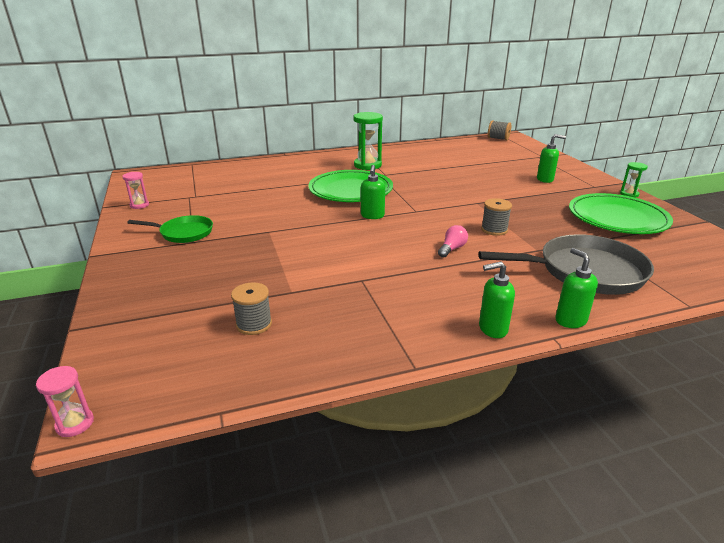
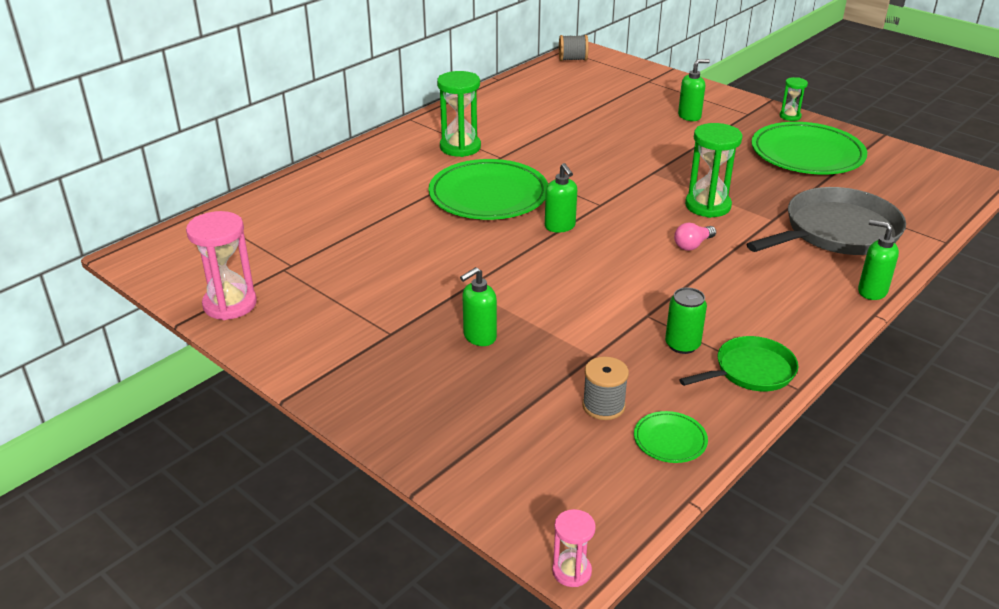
camera: 30 degrees left, 5 degrees up
pink hourglass [122,172,149,209] -> pink hourglass [186,211,257,320], size x1.84
green pan [128,215,213,243] -> green pan moved to [679,336,798,391]
pink light bulb [438,225,468,258] -> pink light bulb turned 135 degrees counterclockwise [674,223,716,251]
green soap dispenser [479,262,515,338] -> green soap dispenser moved to [460,267,497,346]
grey spool [481,198,512,236] -> green hourglass [685,123,743,218]
none -> green plate [634,411,708,463]
none -> green can [665,287,707,354]

